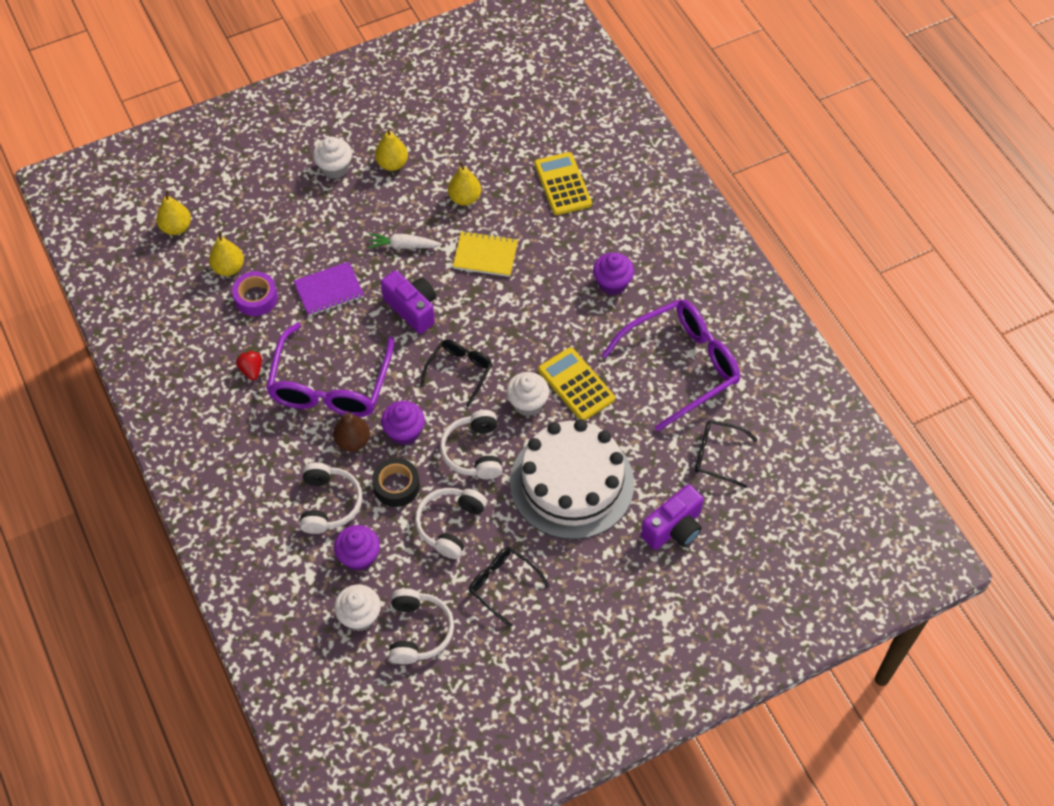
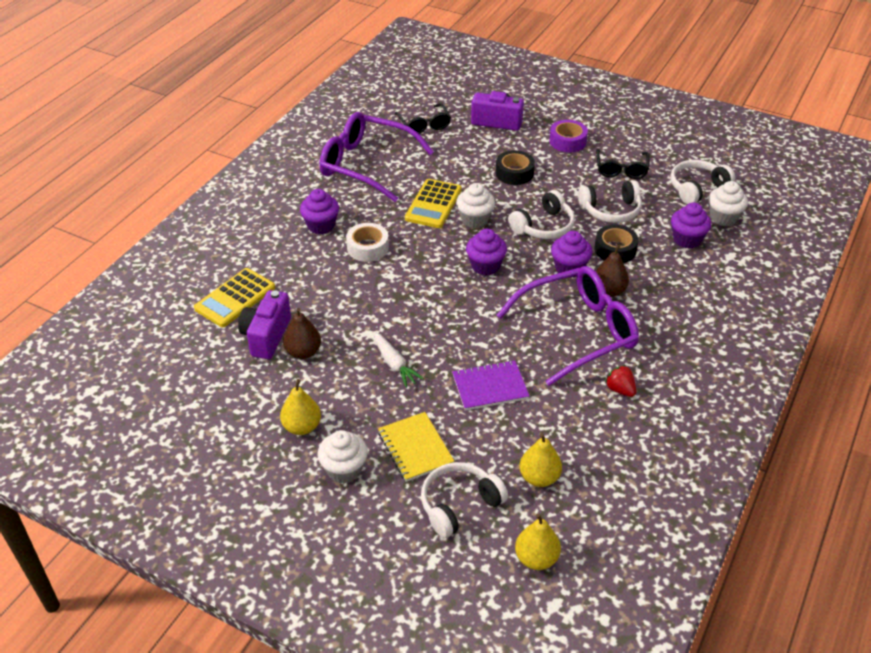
camera: 125 degrees left, 15 degrees down
purple tape [232,271,278,316] -> purple tape moved to [549,120,588,152]
red strawberry [236,350,262,381] -> red strawberry turned 105 degrees clockwise [605,365,636,397]
purple notebook [293,262,364,316] -> purple notebook turned 45 degrees counterclockwise [452,360,529,411]
white headphones [300,462,362,534] -> white headphones moved to [421,462,508,538]
purple camera [381,270,436,334] -> purple camera moved to [238,290,291,359]
black glasses [420,339,493,408] -> purple cupcake [466,229,507,276]
yellow pear [448,161,481,206] -> brown pear [283,308,321,359]
yellow notebook [453,231,518,277] -> yellow notebook moved to [378,412,454,482]
white cake [510,419,634,540] -> black tape [496,150,535,185]
none -> white tape [346,223,389,262]

